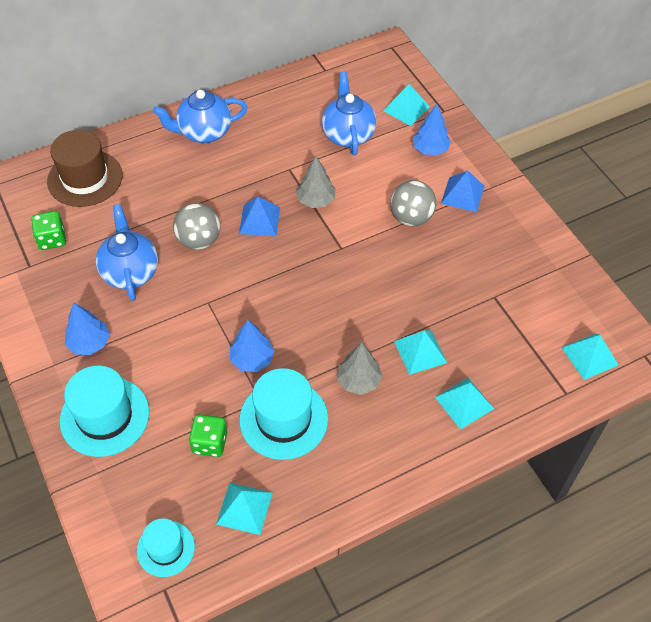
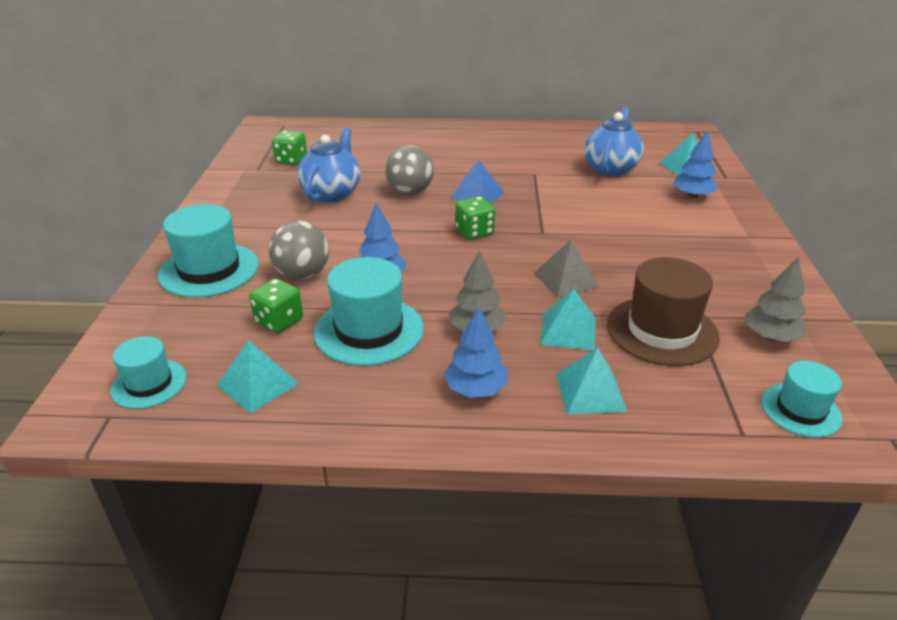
camera: 30 degrees right, 20 degrees down
brown hat [47,130,123,207] -> brown hat moved to [607,257,720,366]
blue tree [65,303,110,355] -> blue tree moved to [444,306,508,398]
blue teapot [153,90,248,143] -> none
grey tree [296,156,335,208] -> grey tree moved to [745,257,807,342]
grey ball [390,180,436,226] -> grey ball moved to [269,221,329,280]
blue pyramid [441,170,485,212] -> none
turquoise pyramid [561,333,619,380] -> turquoise hat [761,361,842,438]
none -> green dice [455,196,495,240]
none -> grey pyramid [534,240,599,298]

